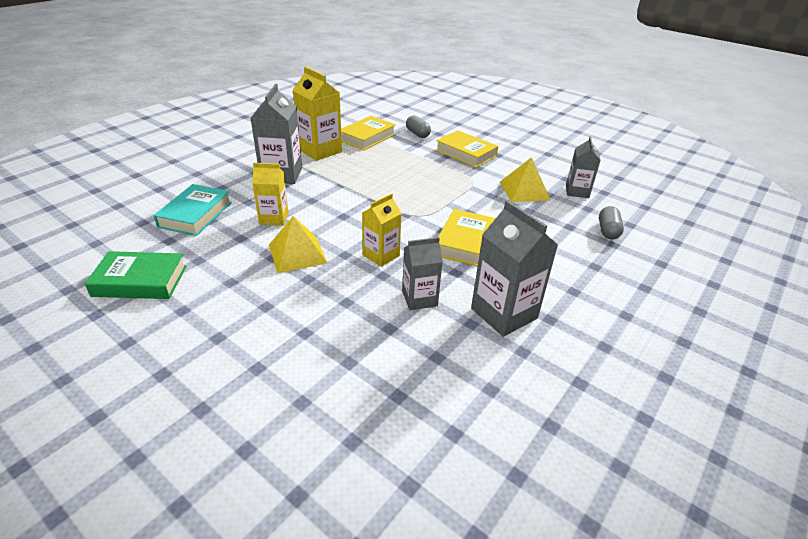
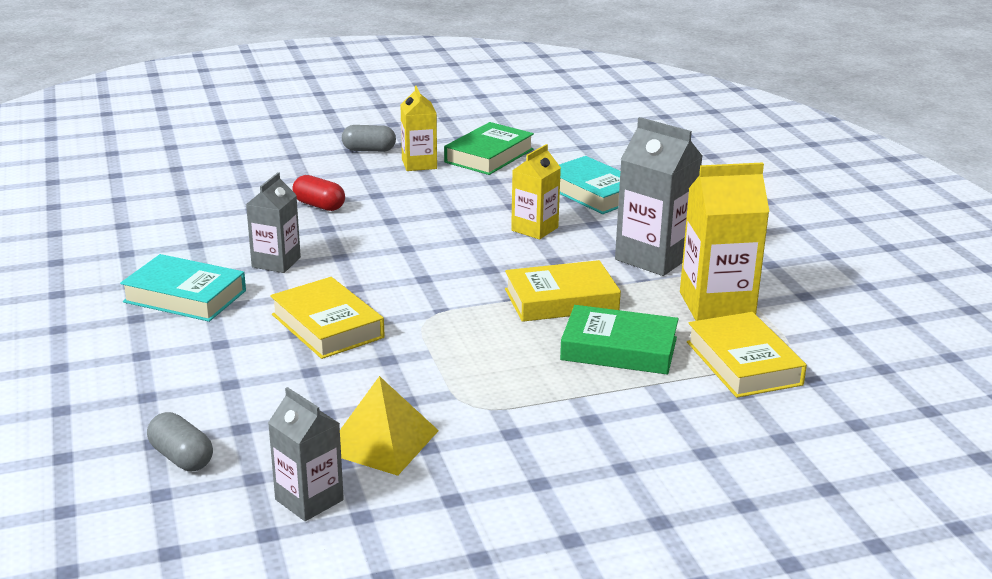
camera: 125 degrees right, 10 degrees down
yellow pyramid [269,216,327,273] -> none
yellow carton [362,193,402,267] -> yellow carton moved to [400,86,437,171]
grey capsule [406,115,431,138] -> grey capsule moved to [342,125,396,152]
yellow book [436,130,498,168] -> yellow book moved to [505,260,621,322]
grey carton [471,200,558,337] -> turquoise book [120,254,246,322]
none -> red capsule [292,175,345,211]
none -> green book [560,305,678,375]

